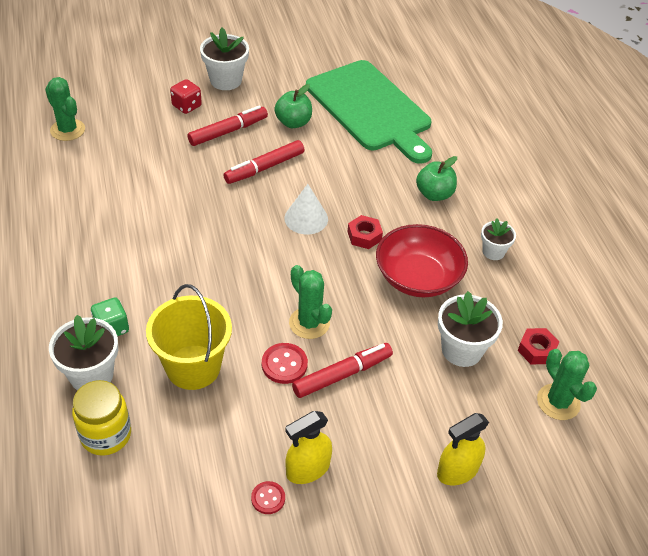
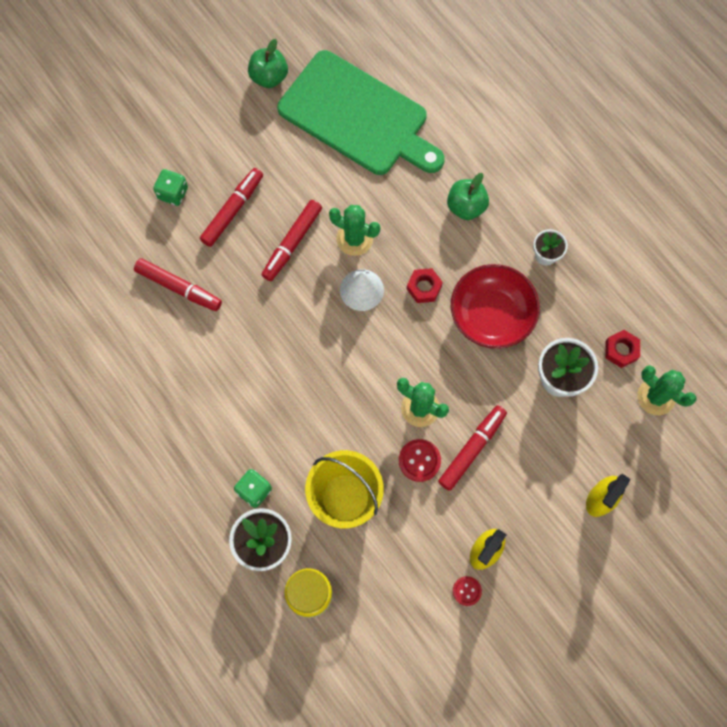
camera: 20 degrees left, 25 degrees up
green cactus [45,77,85,141] -> green cactus moved to [329,205,380,256]
red dice [170,79,202,114] -> green dice [153,169,188,206]
white flower pot [200,27,249,90] -> none
green apple [274,84,312,128] -> green apple moved to [248,39,288,88]
none -> red marker [134,258,222,311]

